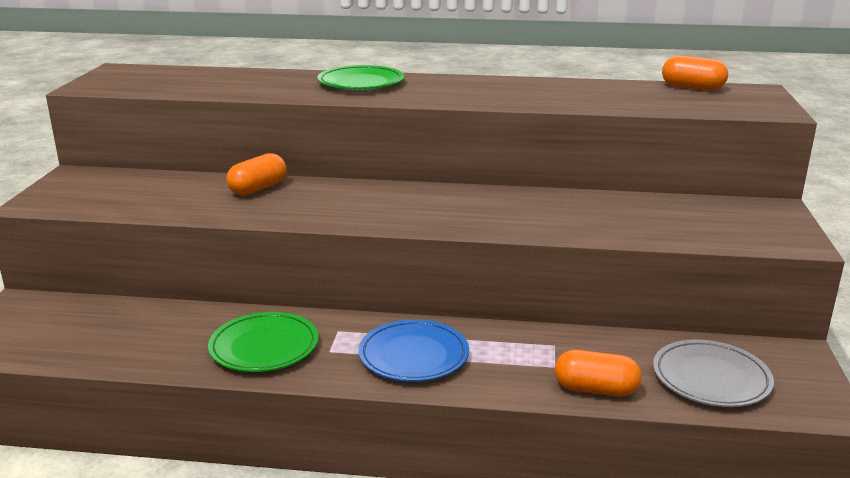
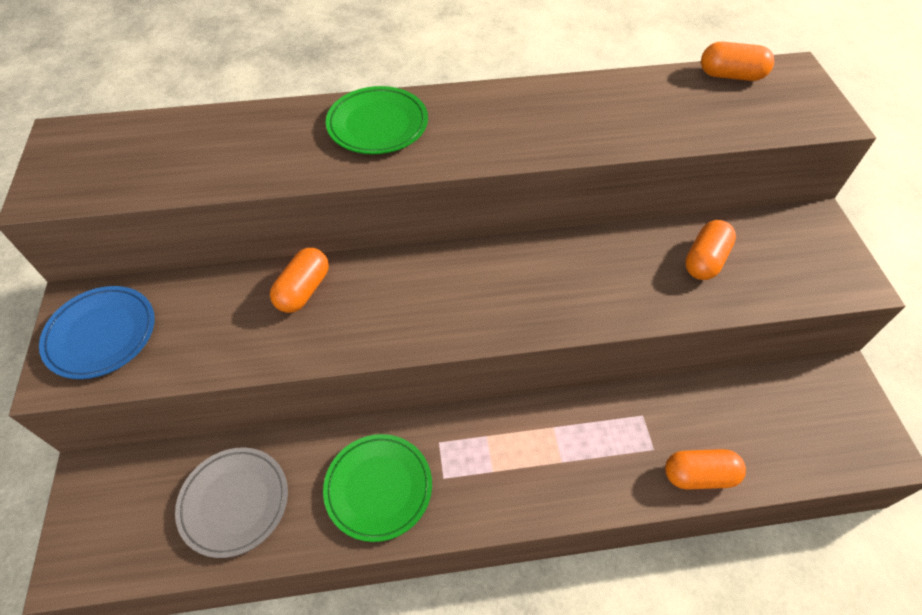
camera: 15 degrees left, 30 degrees up
blue plate [358,319,469,382] -> blue plate moved to [39,286,155,379]
grey plate [653,339,774,407] -> grey plate moved to [175,448,288,558]
none -> orange capsule [685,220,736,280]

